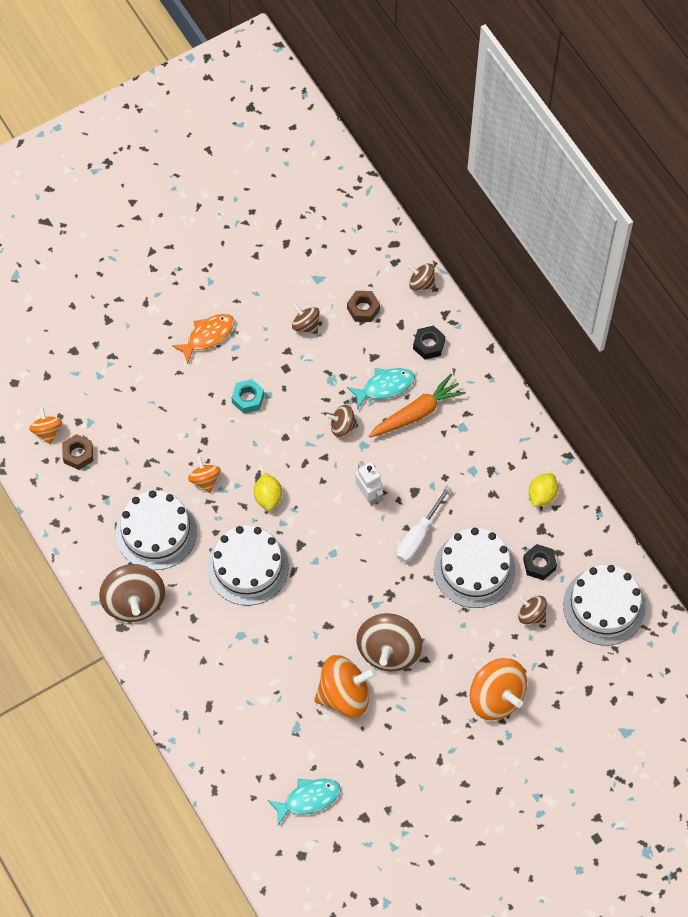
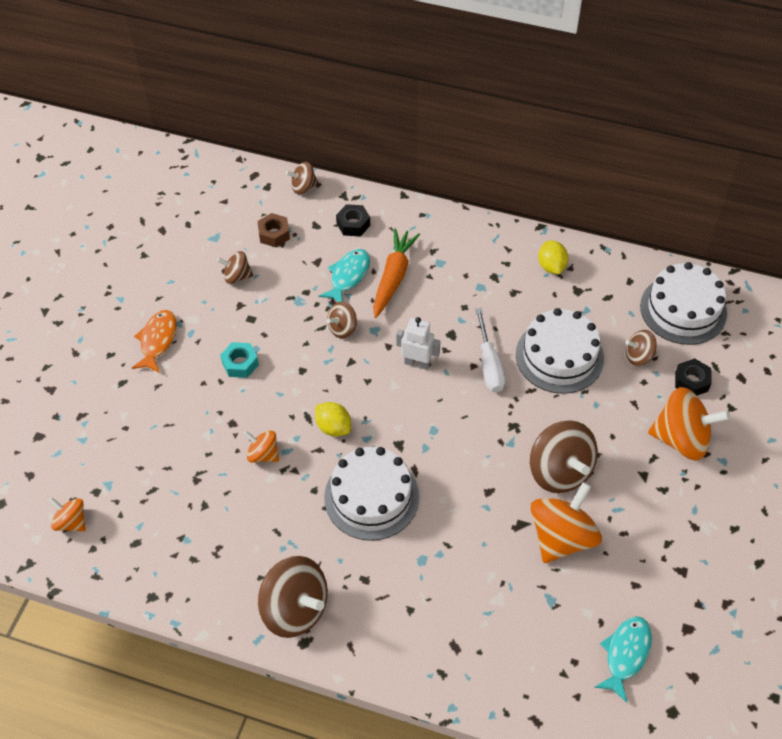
camera: 40 degrees left, 10 degrees down
brown nut [62,434,93,470] -> none
white cake [116,490,197,570] -> none
black nut [523,544,557,580] -> black nut moved to [675,358,712,395]

